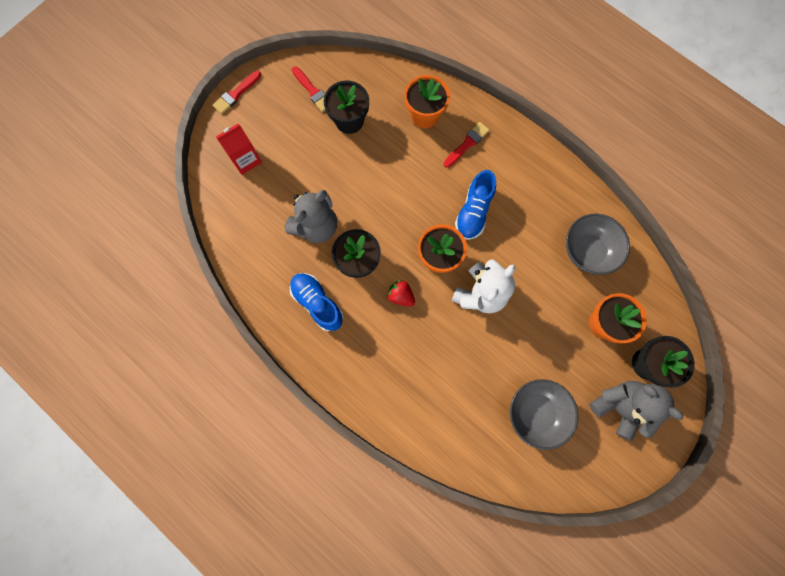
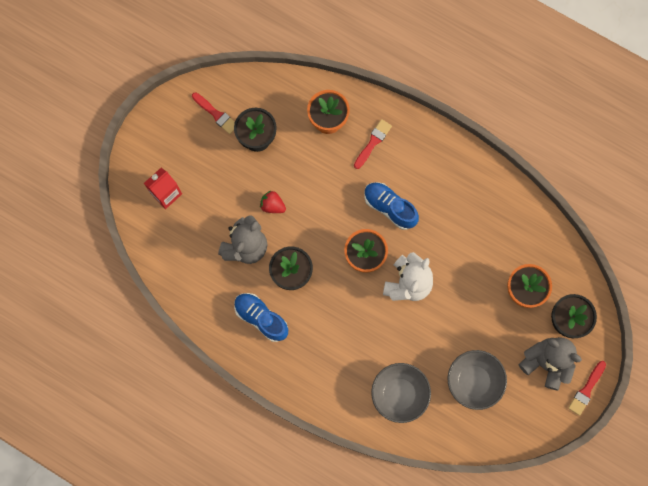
camera: 10 degrees left, 0 degrees up
red brush [213,71,261,114] -> red brush moved to [568,361,606,416]
red strawberry [387,280,415,306] -> red strawberry moved to [260,191,286,213]
blue shoe [455,170,496,240] -> blue shoe turned 120 degrees clockwise [364,182,419,230]
grey bowl [566,214,630,275] -> grey bowl moved to [371,363,431,423]

